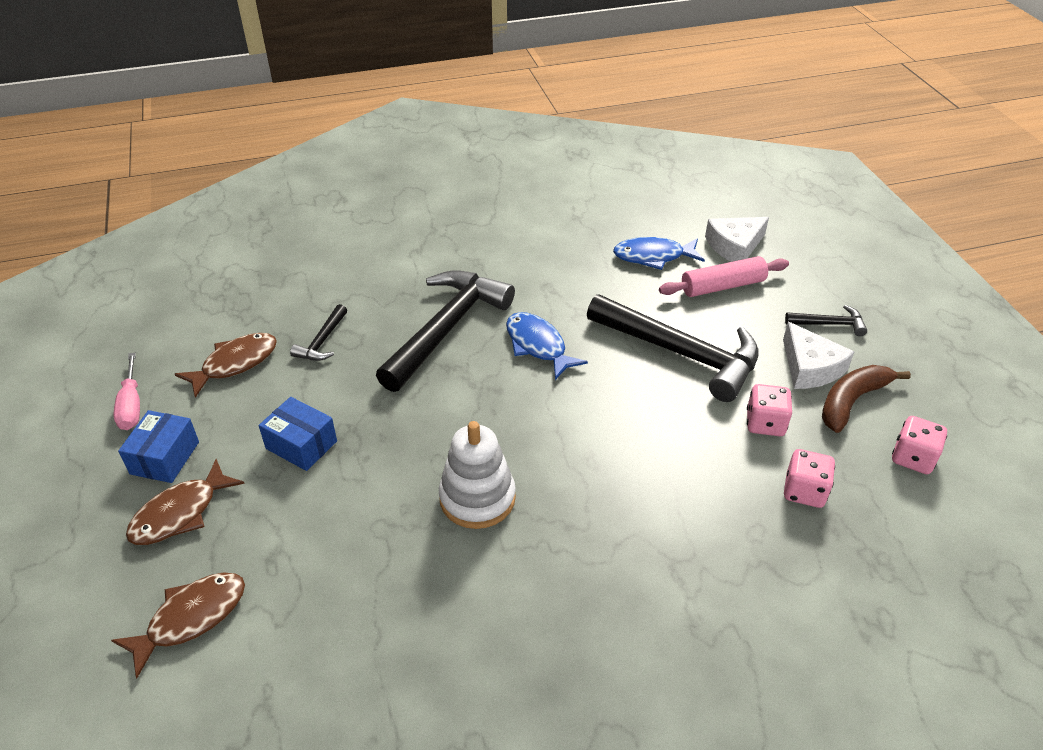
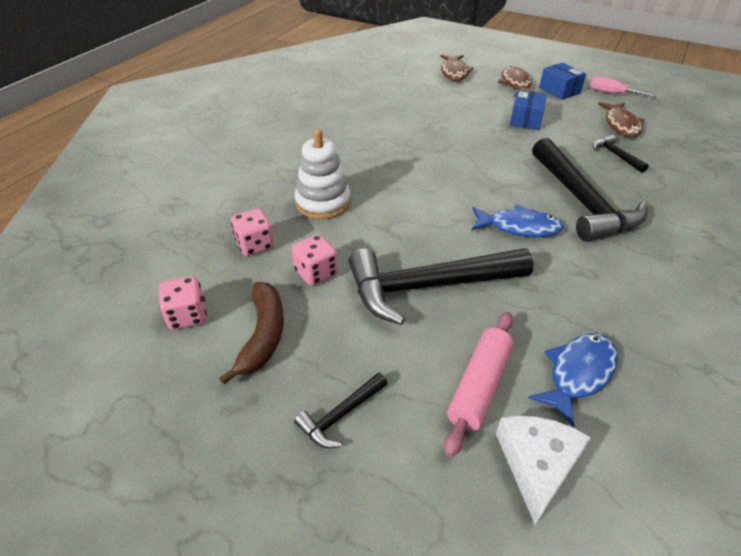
camera: 135 degrees right, 0 degrees up
blue box [259,397,337,471] -> blue box turned 60 degrees counterclockwise [510,90,547,130]
white stacking toy [439,421,516,529] -> white stacking toy moved to [294,129,351,220]
white cheese [783,322,854,389] -> none

